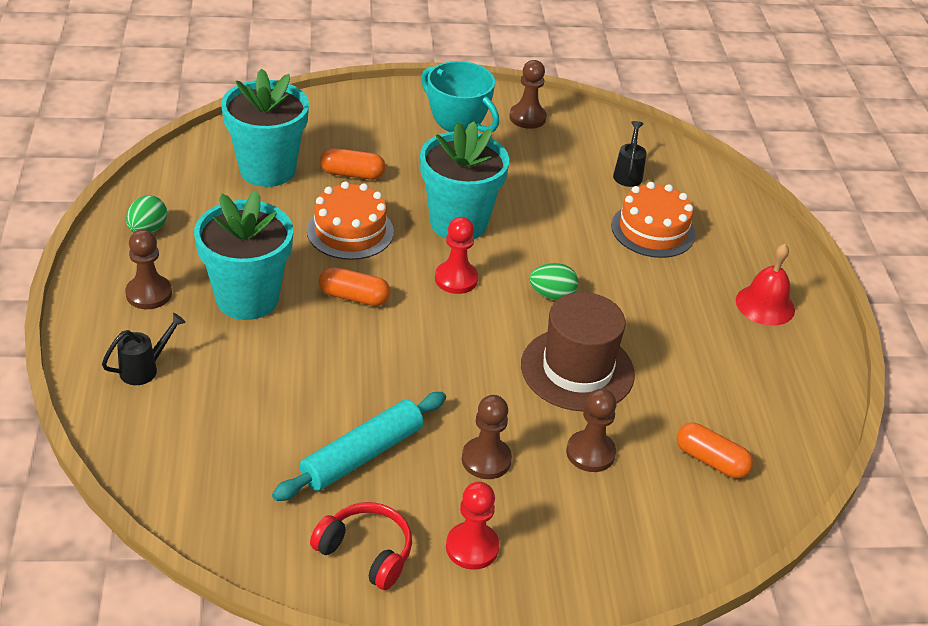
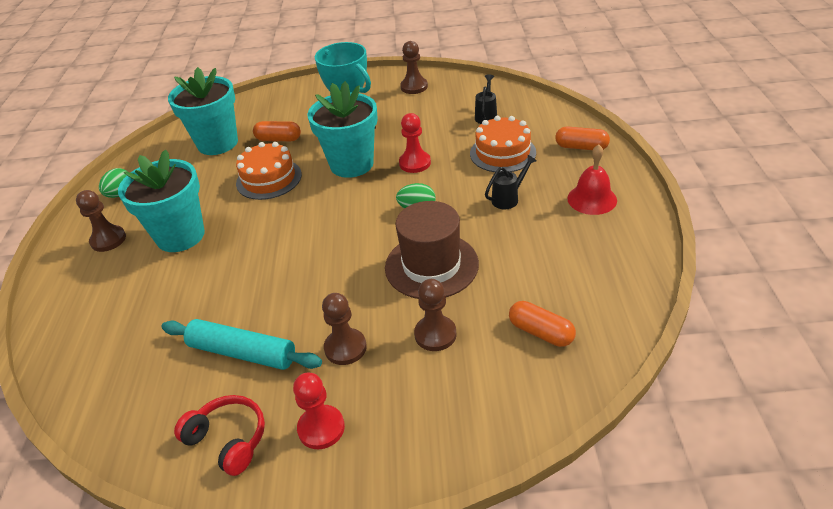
camera: 10 degrees right, 0 degrees up
black watering can [102,313,186,385] -> black watering can moved to [485,155,537,209]
turquoise rolling pin [272,392,446,501] -> turquoise rolling pin turned 60 degrees clockwise [161,319,322,370]
orange capsule [319,267,390,306] -> orange capsule moved to [555,126,610,150]
red pawn [435,217,478,294] -> red pawn moved to [399,113,431,173]

